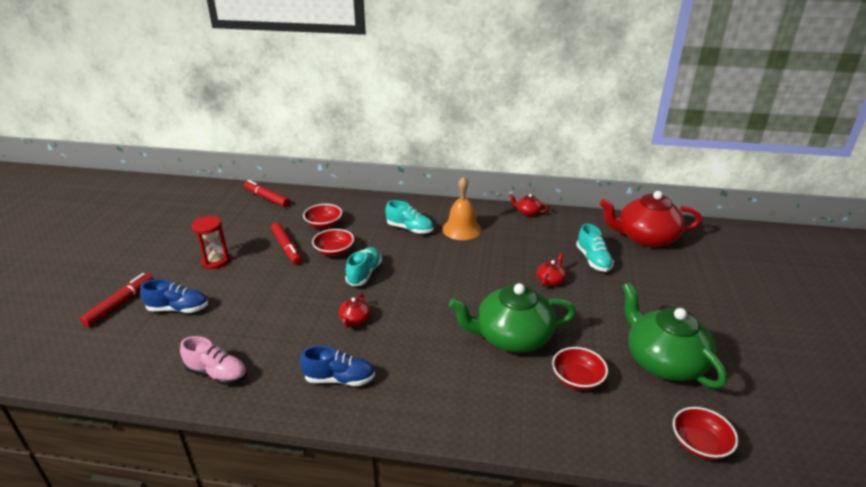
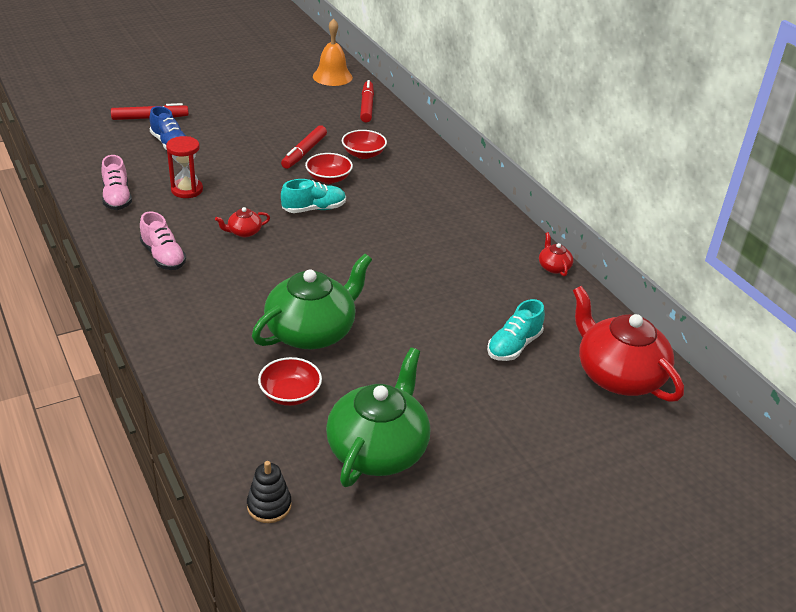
camera: 50 degrees right, 5 degrees up
red hourglass [192,216,230,269] -> red hourglass moved to [166,136,203,198]
blue shoe [300,346,375,386] -> pink shoe [140,211,186,270]
turquoise shoe [385,200,434,234] -> none
orange bell [442,176,481,240] -> orange bell moved to [313,18,353,86]
green teapot [449,283,576,353] -> green teapot turned 90 degrees clockwise [252,254,372,349]
red teapot [537,253,566,287] -> none
red bowl [673,407,739,460] -> black stacking toy [247,461,292,523]

